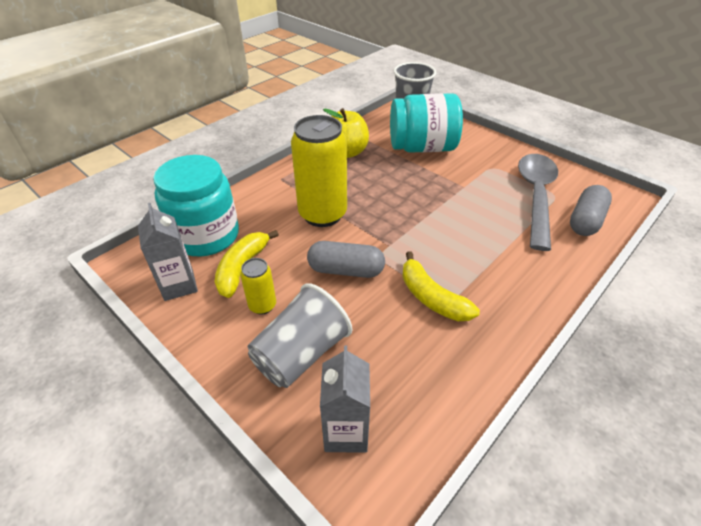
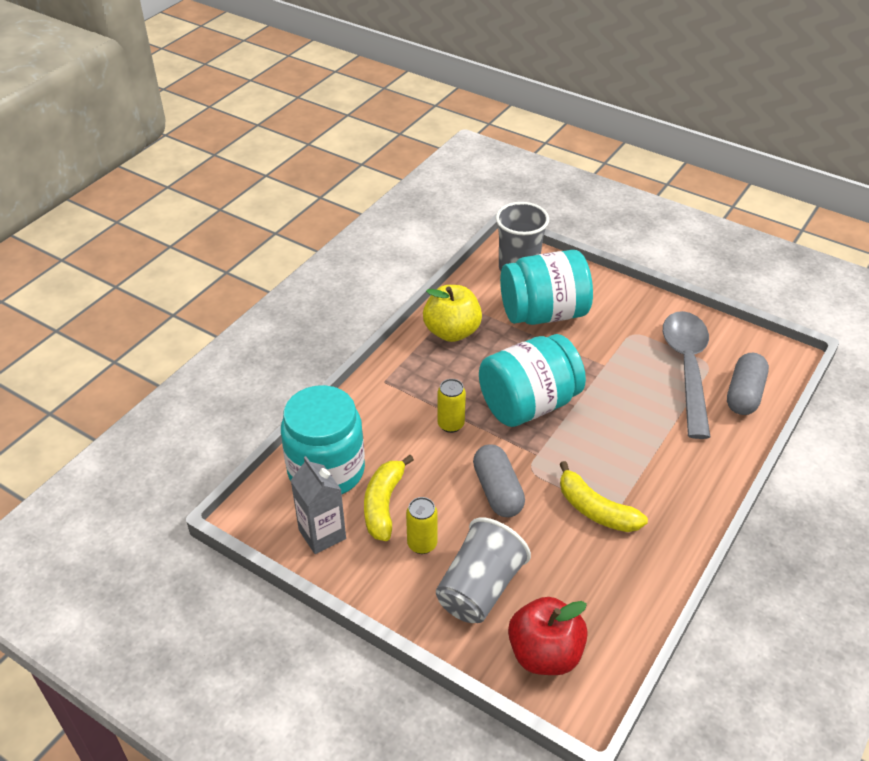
camera: 10 degrees left, 0 degrees up
yellow can [291,115,347,227] -> yellow can [437,379,466,433], size x0.48
grey capsule [307,241,385,278] -> grey capsule turned 75 degrees clockwise [473,444,525,517]
grey carton [320,345,370,453] -> red apple [508,597,588,675]
none -> turquoise jar [479,334,586,427]

